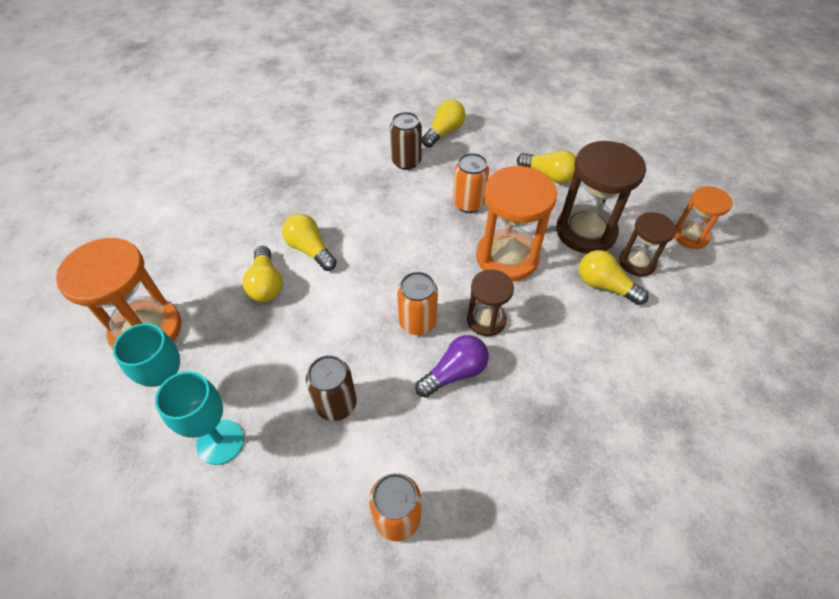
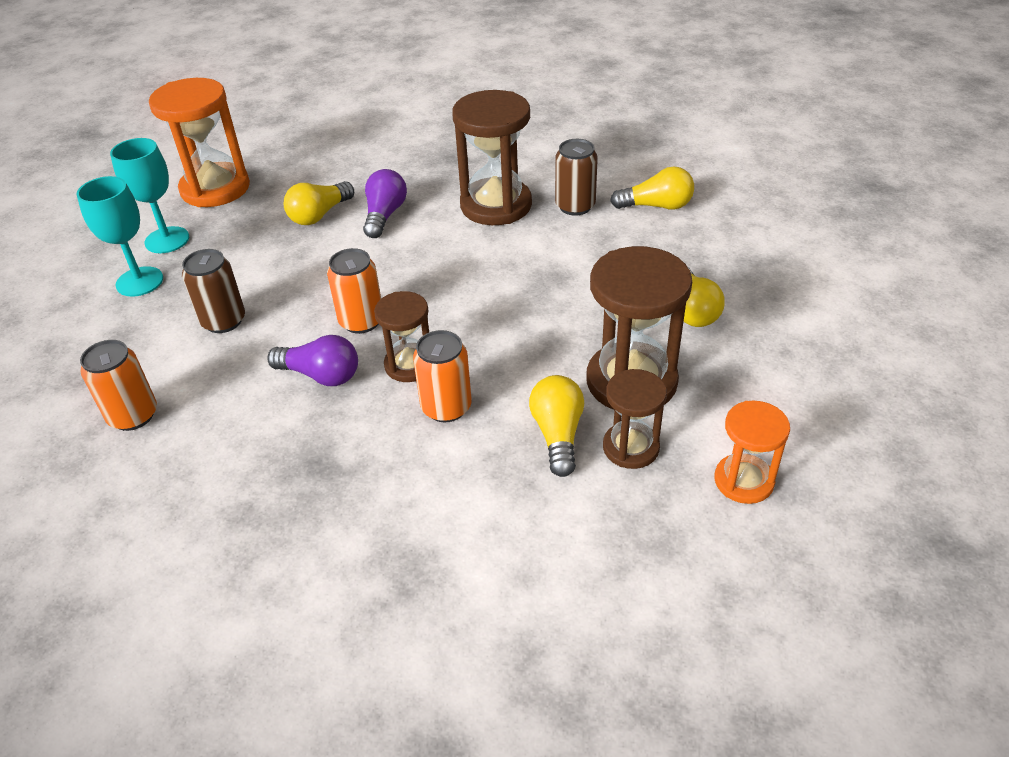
camera: 55 degrees right, 10 degrees down
yellow light bulb [282,214,337,271] -> purple light bulb [363,169,407,238]
orange can [453,153,489,213] -> orange can moved to [413,330,472,423]
orange hourglass [476,165,557,281] -> none
none -> brown hourglass [452,90,532,225]

